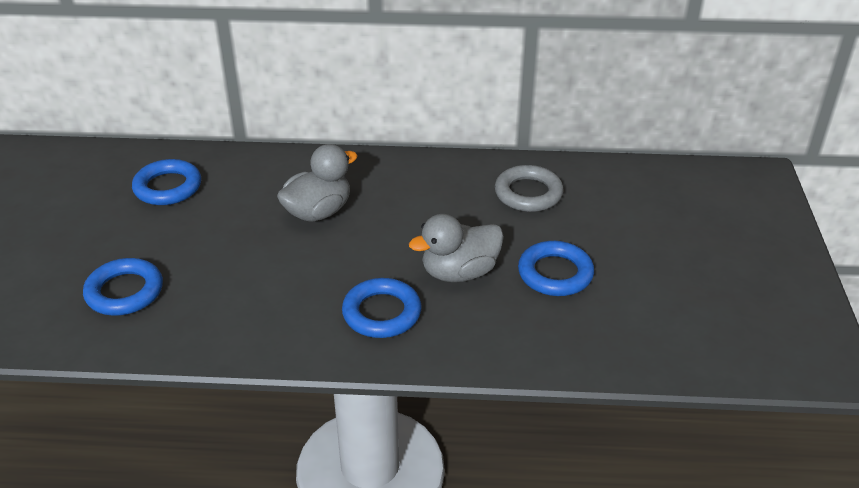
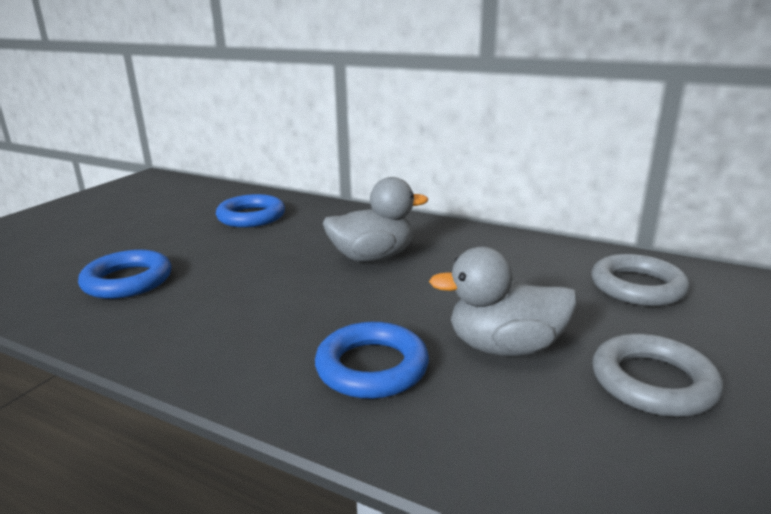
camera: 25 degrees right, 15 degrees down
blue ring [518,241,594,296] -> grey ring [592,333,724,417]

